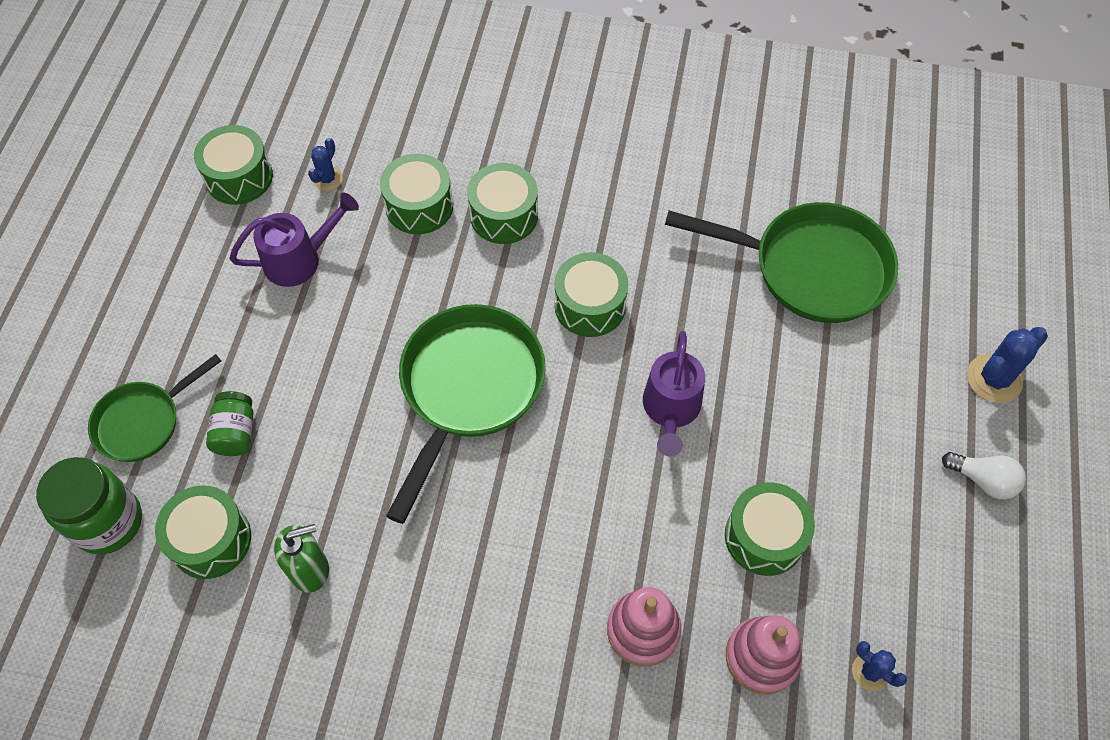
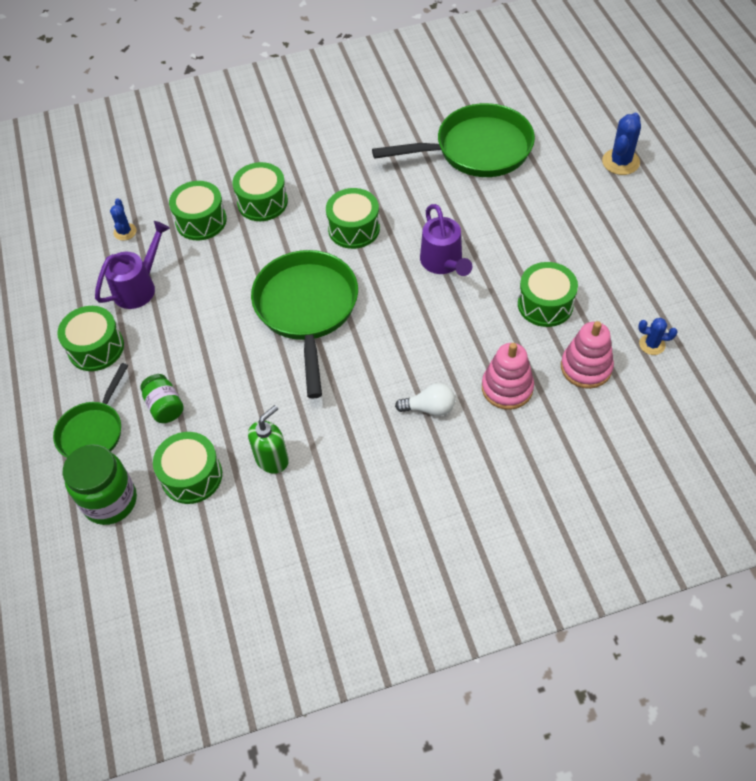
camera: 25 degrees left, 5 degrees down
green drum [194,125,273,205] -> green drum moved to [57,306,124,371]
white light bulb [942,452,1026,499] -> white light bulb moved to [395,383,455,416]

